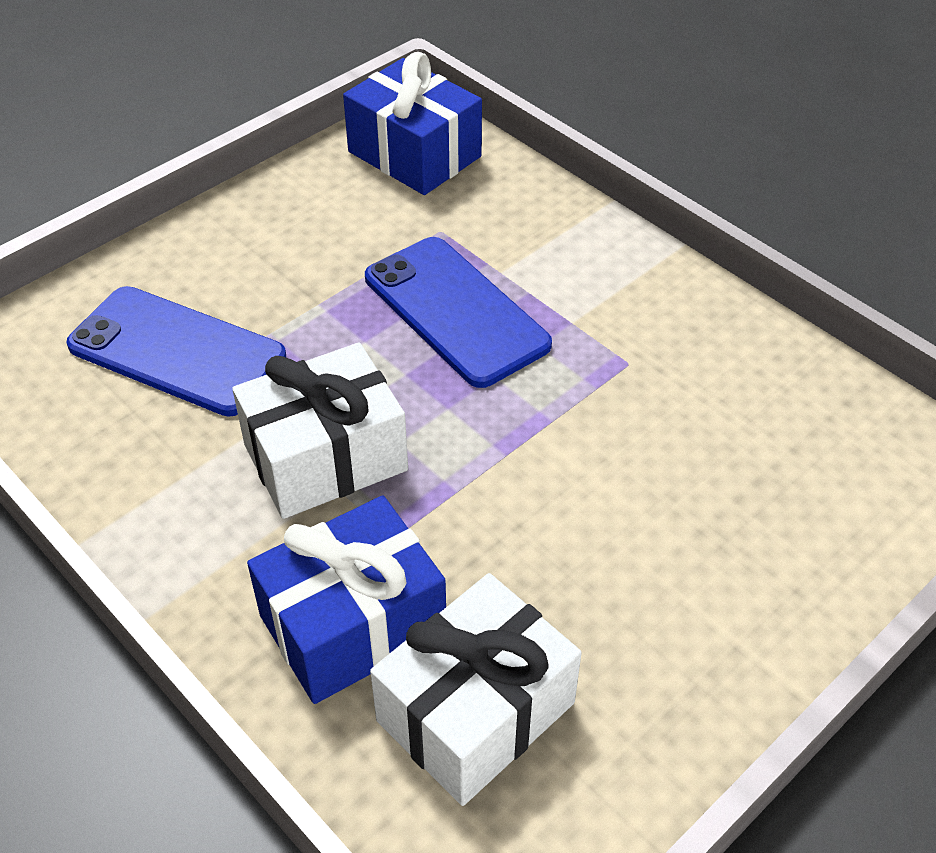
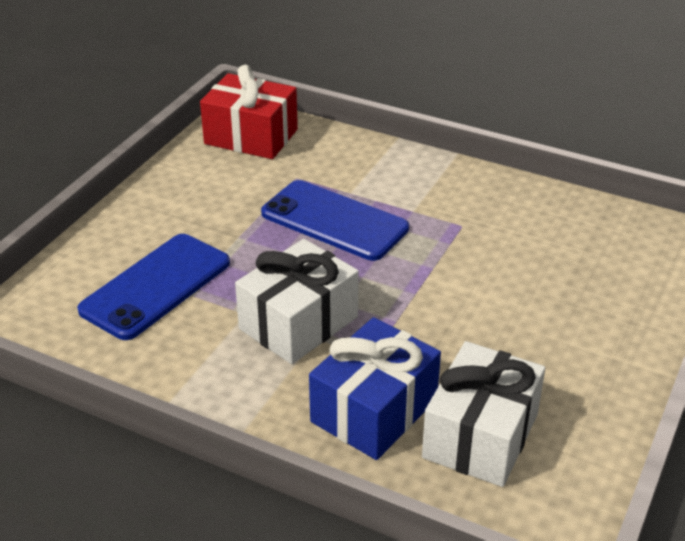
camera: 20 degrees left, 10 degrees down
blue phone [67,286,286,417] -> blue phone turned 60 degrees counterclockwise [77,234,230,340]
blue gift [343,52,482,195] -> red gift [200,65,298,159]

